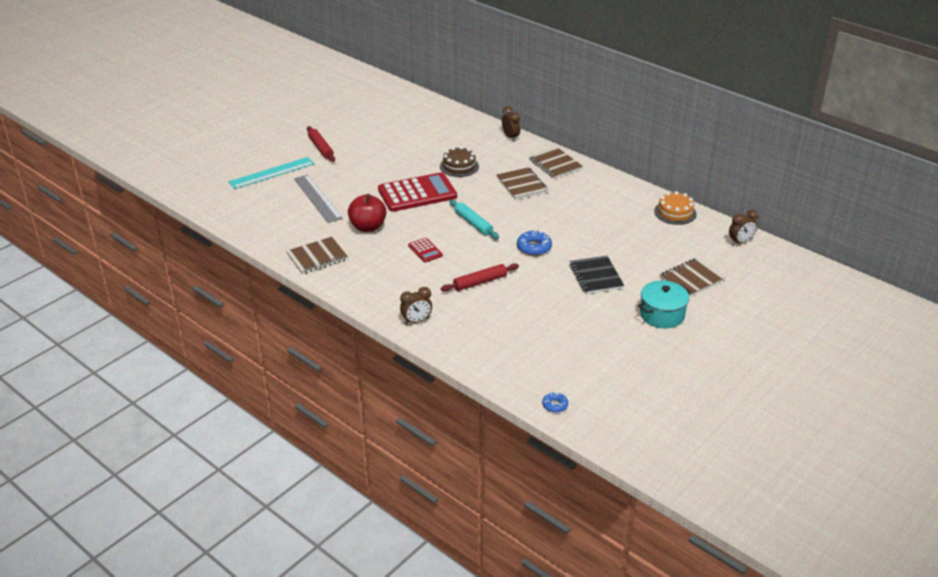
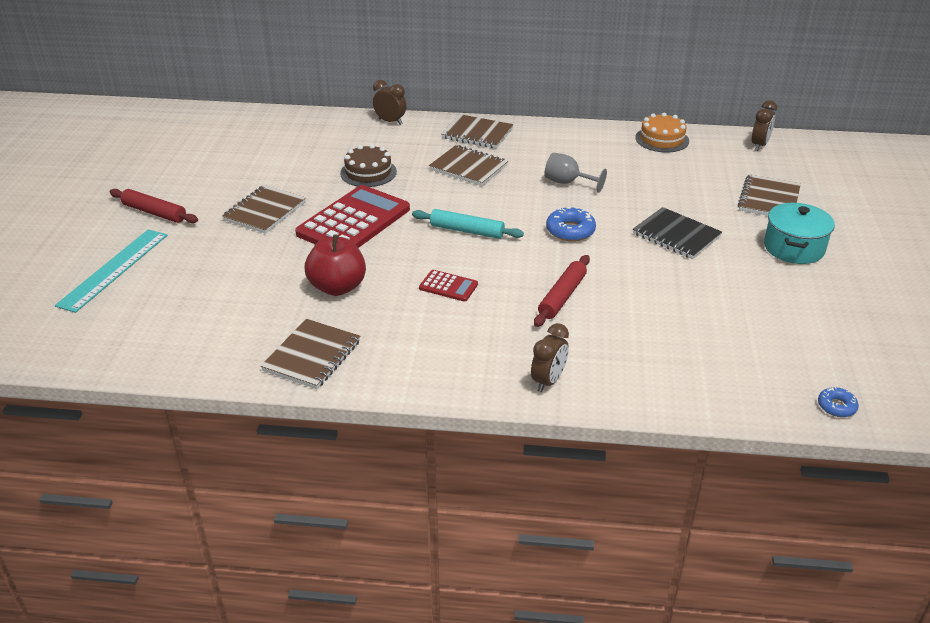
camera: 35 degrees left, 0 degrees up
grey ruler [294,175,343,223] -> none
none -> brown notebook [222,185,306,234]
none -> grey goblet [545,153,607,193]

